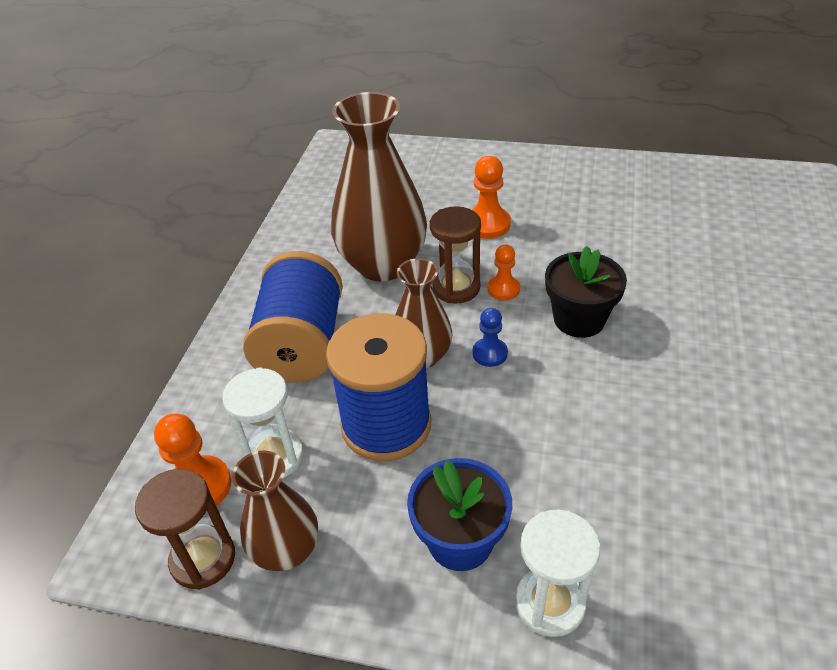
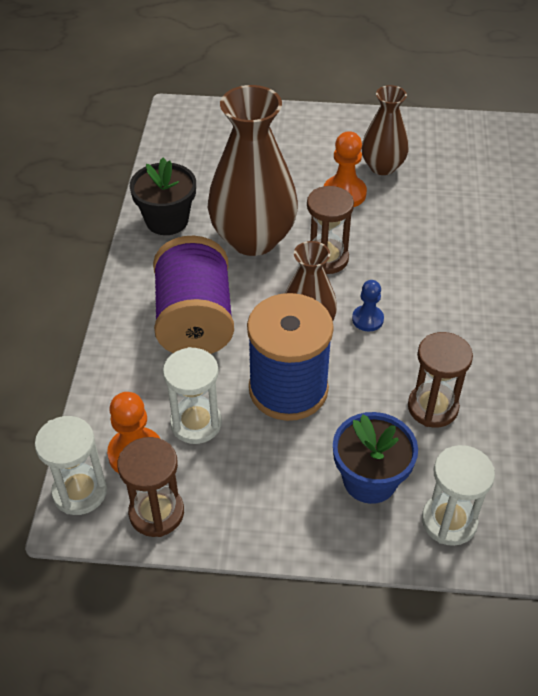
camera: 10 degrees left, 5 degrees up
brown vase [232,450,318,571] -> brown vase moved to [362,85,409,175]
blue spool [243,251,343,382] -> purple spool [153,236,234,354]
orange pawn [488,244,520,300] -> none
black flower pot [545,246,627,338] -> black flower pot moved to [130,157,196,235]
none -> white hourglass [35,416,107,515]
none -> brown hourglass [408,332,473,428]

